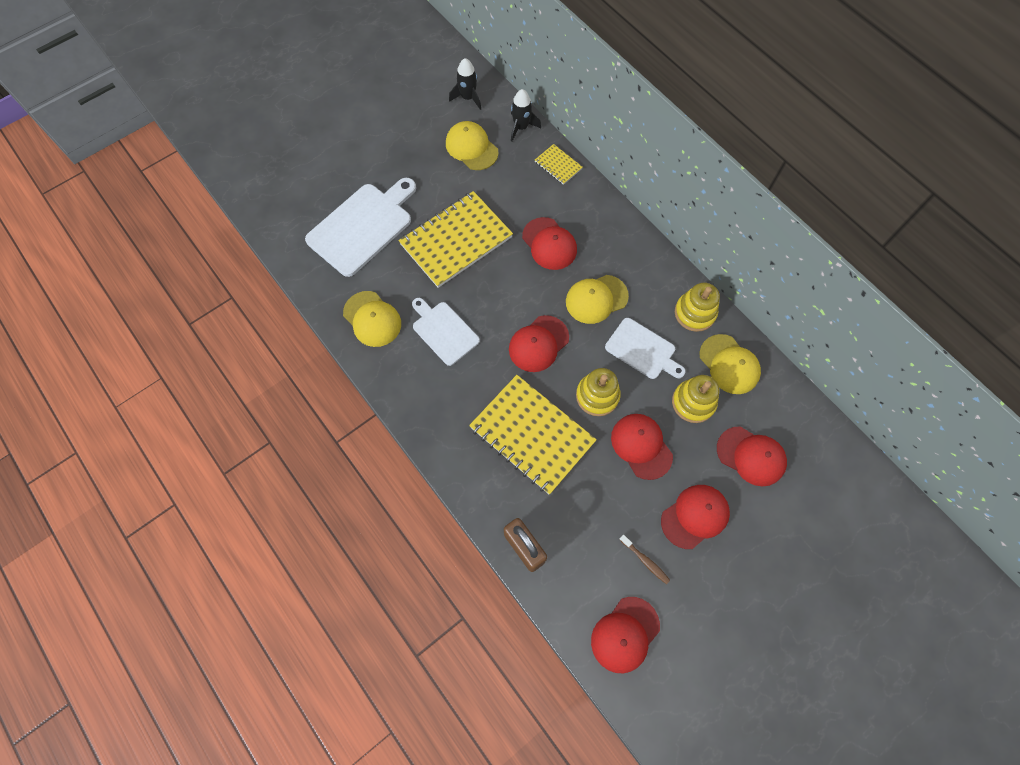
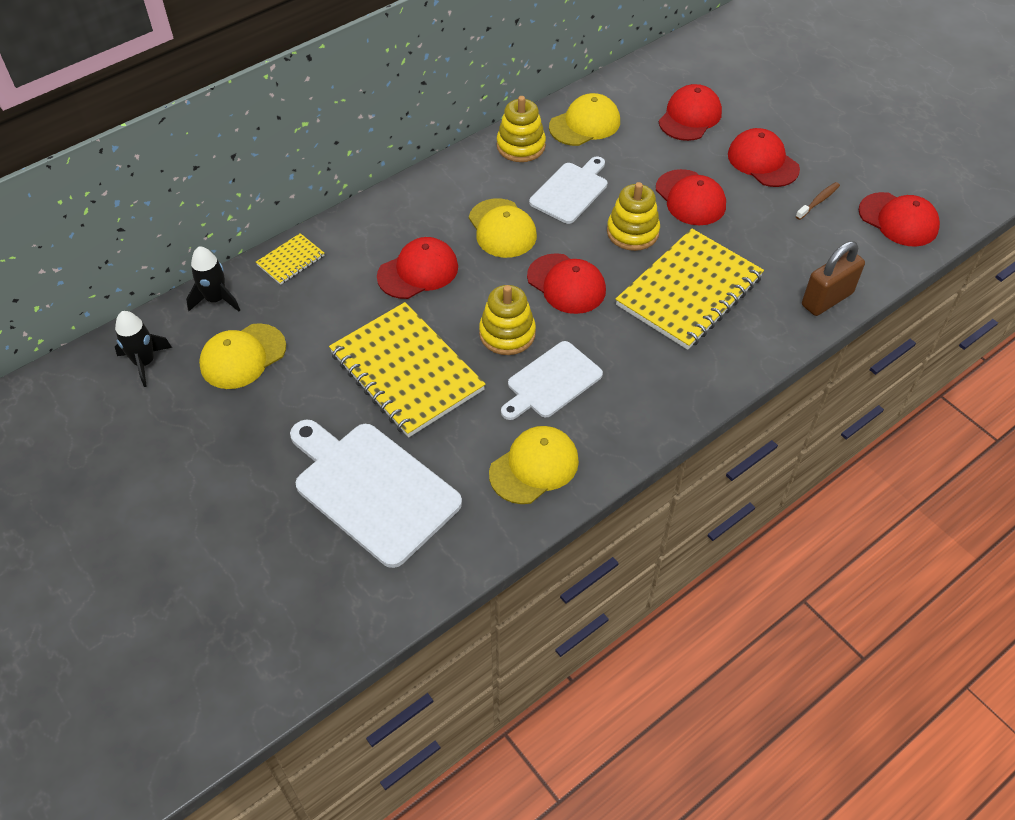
camera: 90 degrees left, 15 degrees down
red cap [611,414,673,480] -> red cap turned 90 degrees counterclockwise [656,169,726,225]
yellow stacking toy [672,375,720,423] -> yellow stacking toy moved to [479,285,536,355]

